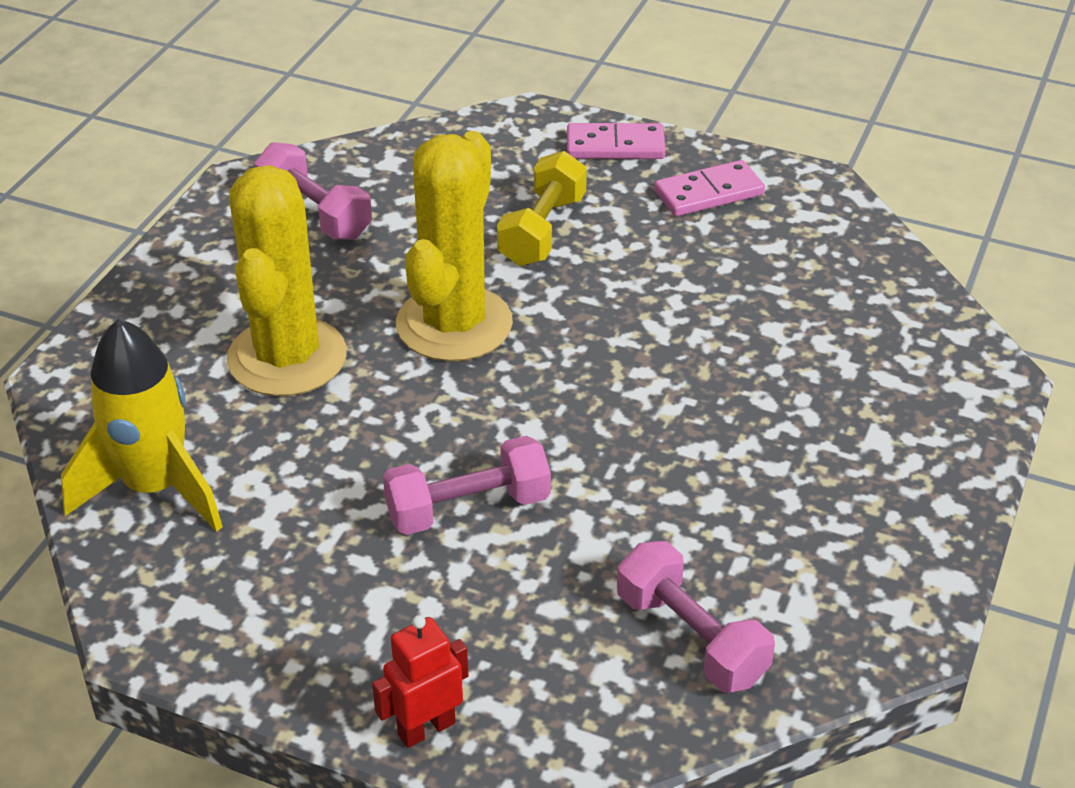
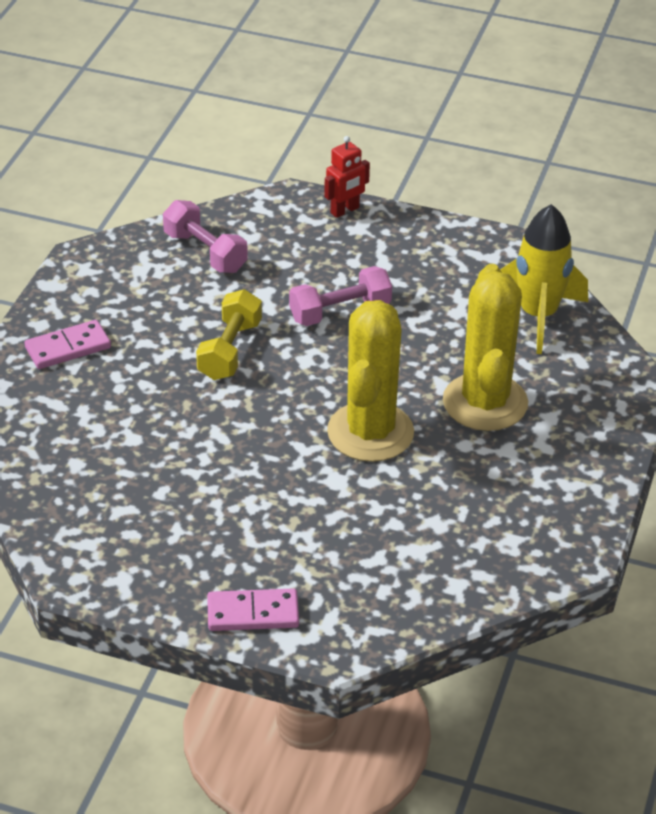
camera: 175 degrees right, 0 degrees up
pink dumbbell [255,142,372,240] -> none
yellow dumbbell [497,151,587,266] -> yellow dumbbell moved to [196,289,262,380]
pink domino [654,160,765,216] -> pink domino moved to [24,320,111,369]

